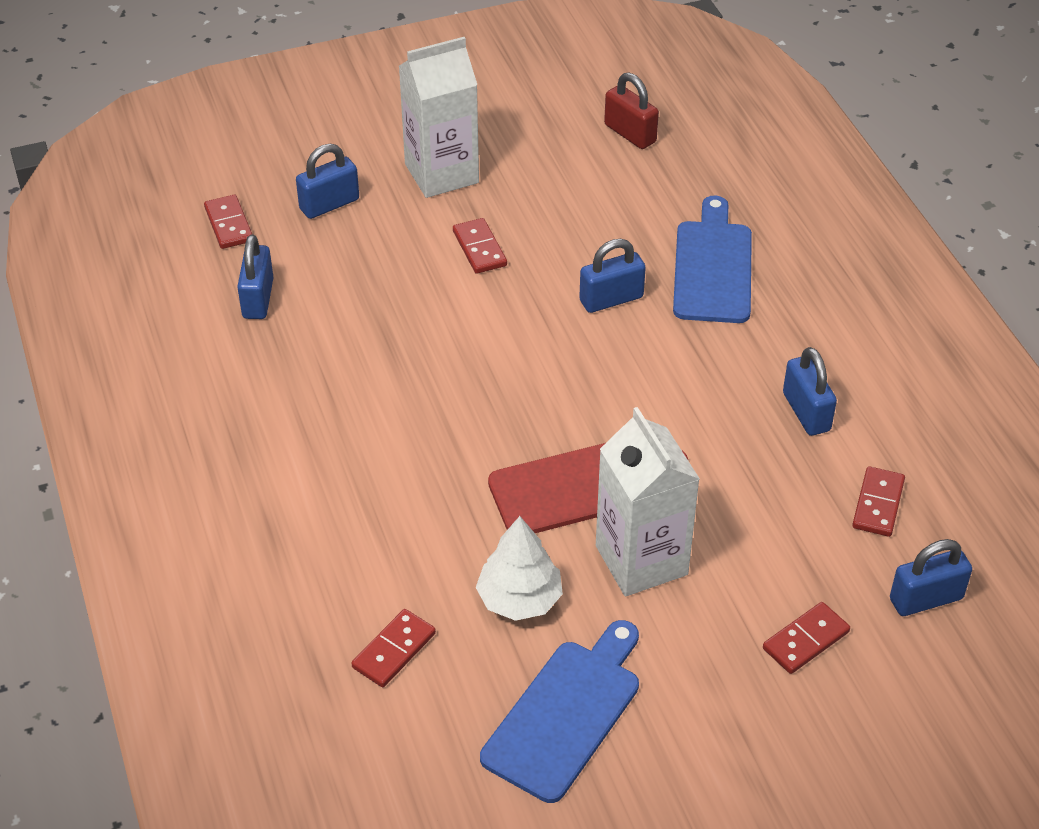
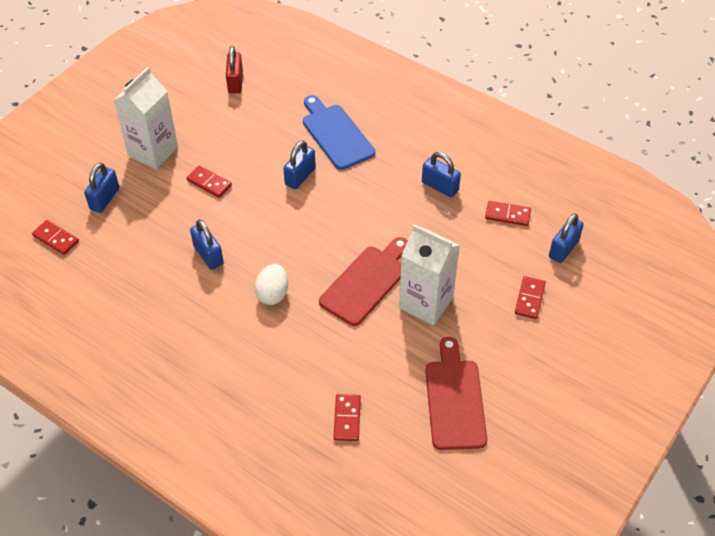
camera: 35 degrees left, 5 degrees up
blue padlock [237,234,274,319] -> blue padlock moved to [190,219,224,270]
white tree [475,516,563,621] -> none
blue cutting board [480,620,639,803] -> red cutting board [425,337,487,450]
red padlock [604,73,659,149] -> red padlock turned 75 degrees clockwise [226,46,243,93]
red domino [852,466,905,537] -> red domino turned 60 degrees counterclockwise [485,201,531,226]
none -> white egg [255,264,288,305]

